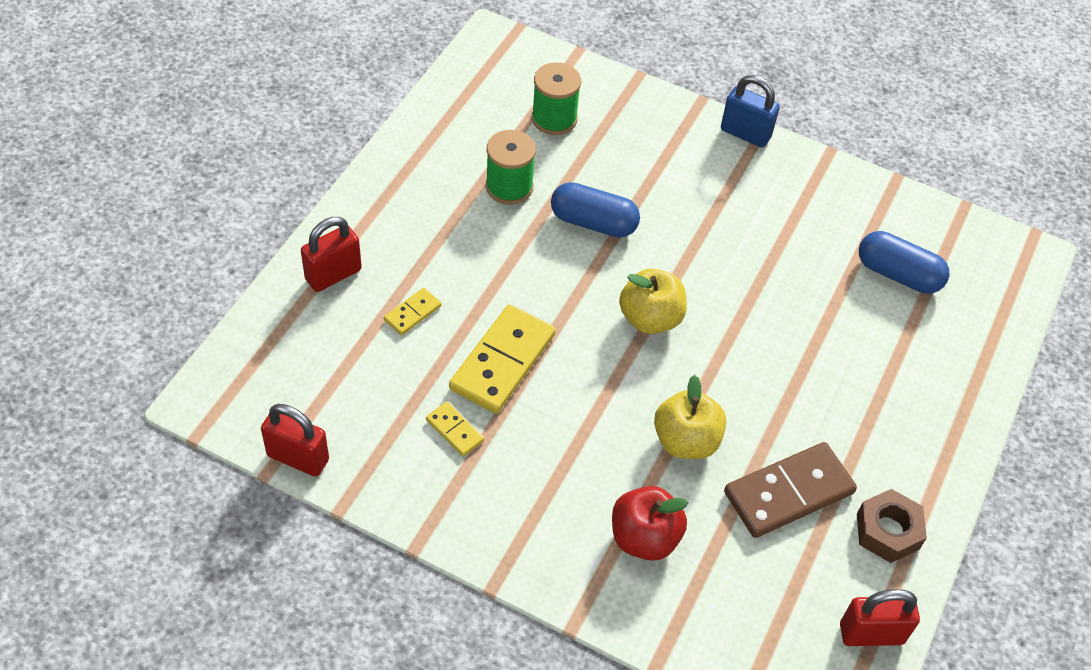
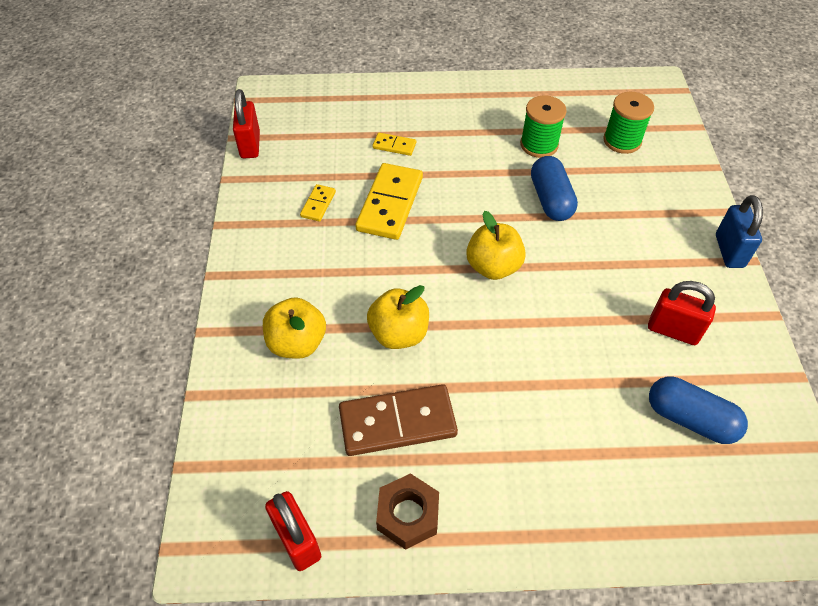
camera: 65 degrees right, 0 degrees up
red padlock [301,217,362,292] -> red padlock moved to [648,281,716,345]
yellow domino [449,305,555,414] -> yellow domino turned 75 degrees counterclockwise [355,163,423,240]
red apple [612,486,689,561] -> yellow apple [263,297,326,359]
brown domino [724,442,857,538] -> brown domino turned 45 degrees counterclockwise [339,384,458,456]
blue capsule [859,231,949,294] -> blue capsule turned 60 degrees counterclockwise [649,377,748,444]

